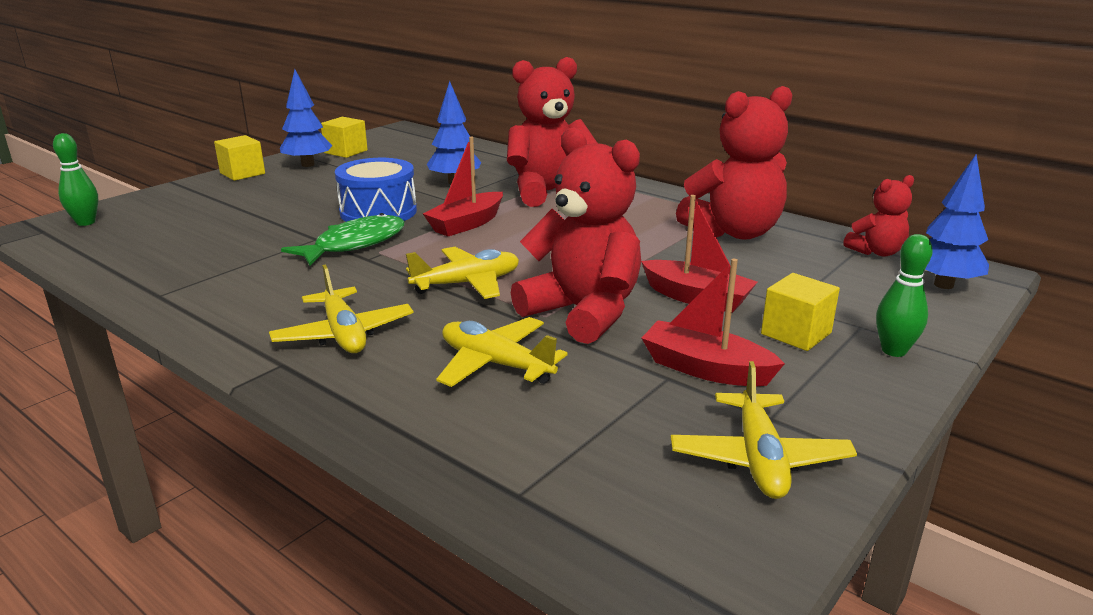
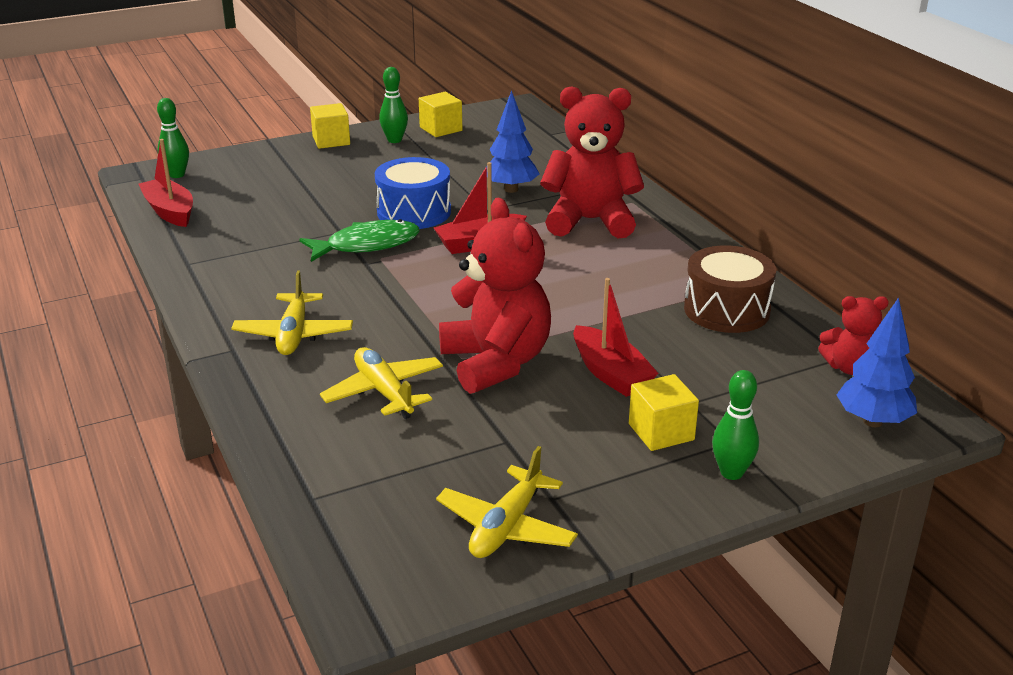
camera: 25 degrees right, 5 degrees up
blue tree [280,69,332,167] -> green bowling pin [379,67,408,143]
yellow plane [406,247,519,299] -> none
red boat [642,259,785,386] -> red boat moved to [139,139,193,227]
red teddy bear [676,86,792,239] -> brown drum [684,245,776,333]

